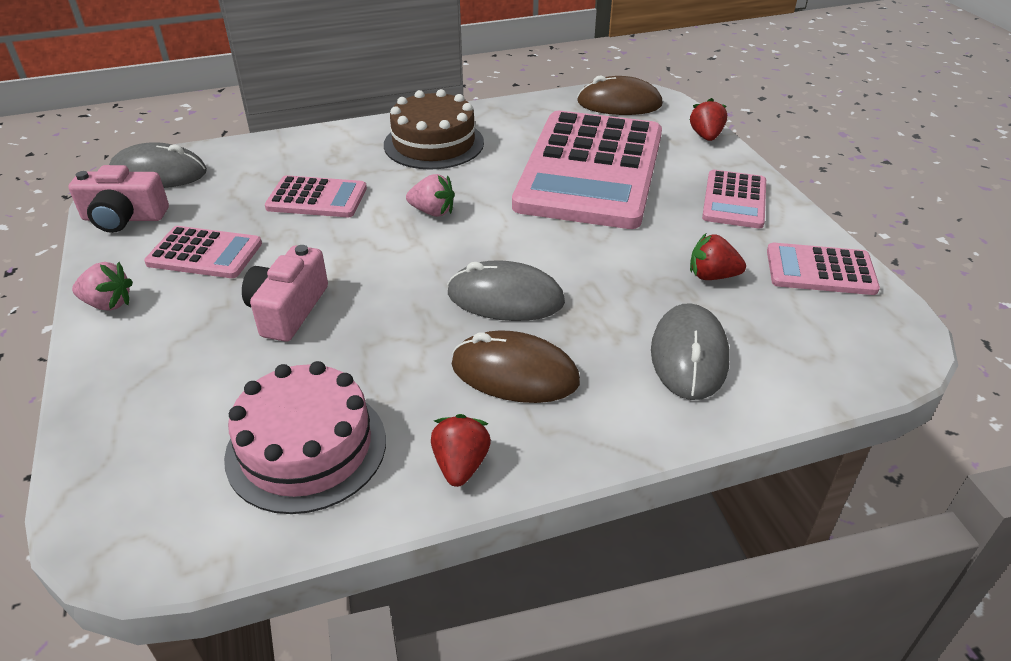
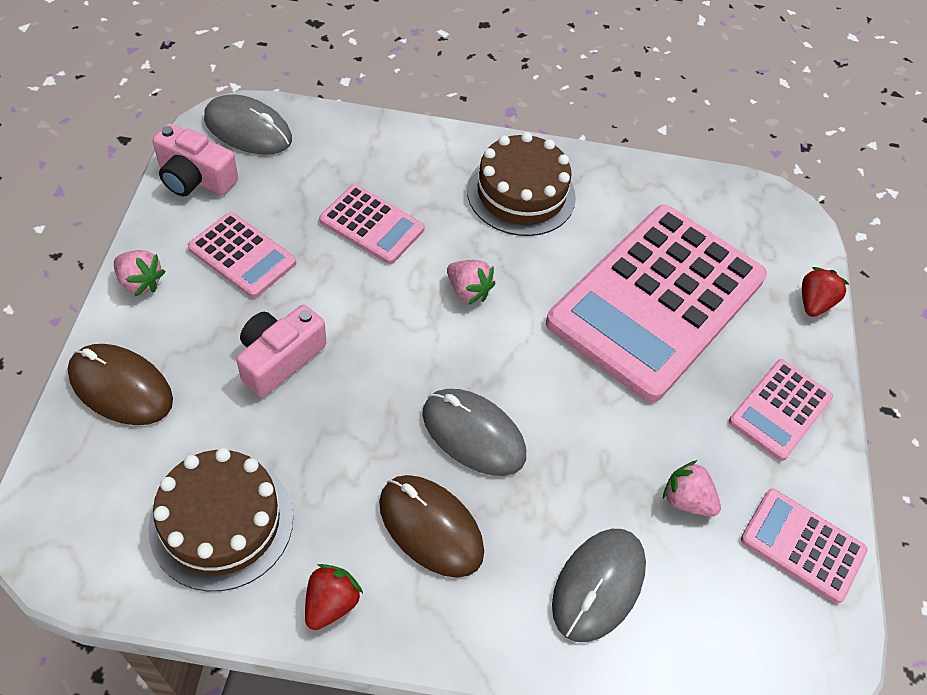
camera: 20 degrees right, 15 degrees up
pink cake [224,361,386,514] -> brown cake [148,448,293,591]
brown mouse [577,75,663,115] -> brown mouse moved to [68,344,173,425]
red strawberry [690,234,746,280] -> pink strawberry [663,460,721,517]

